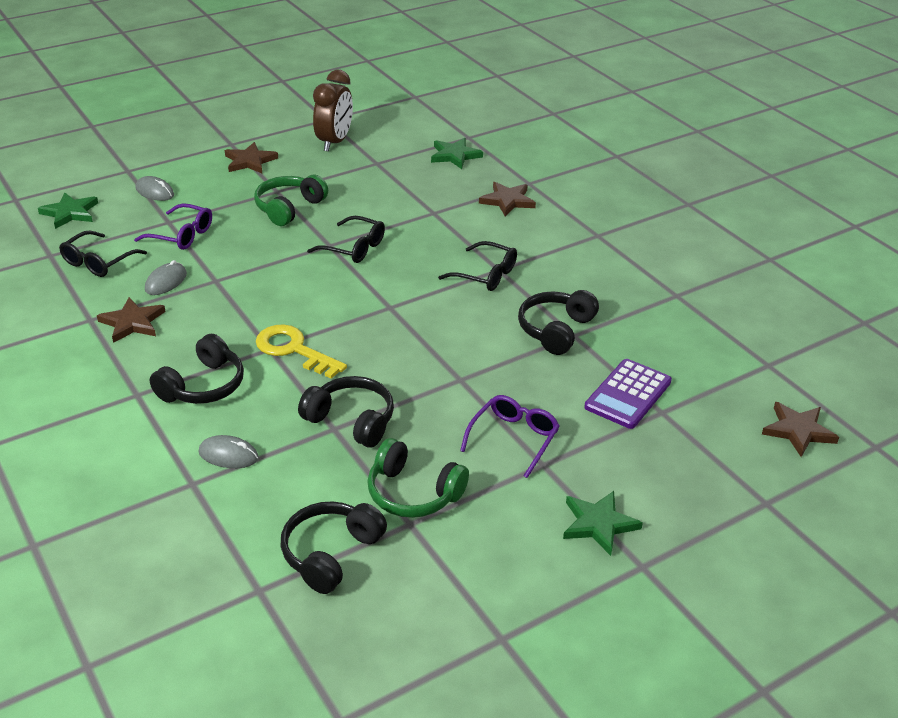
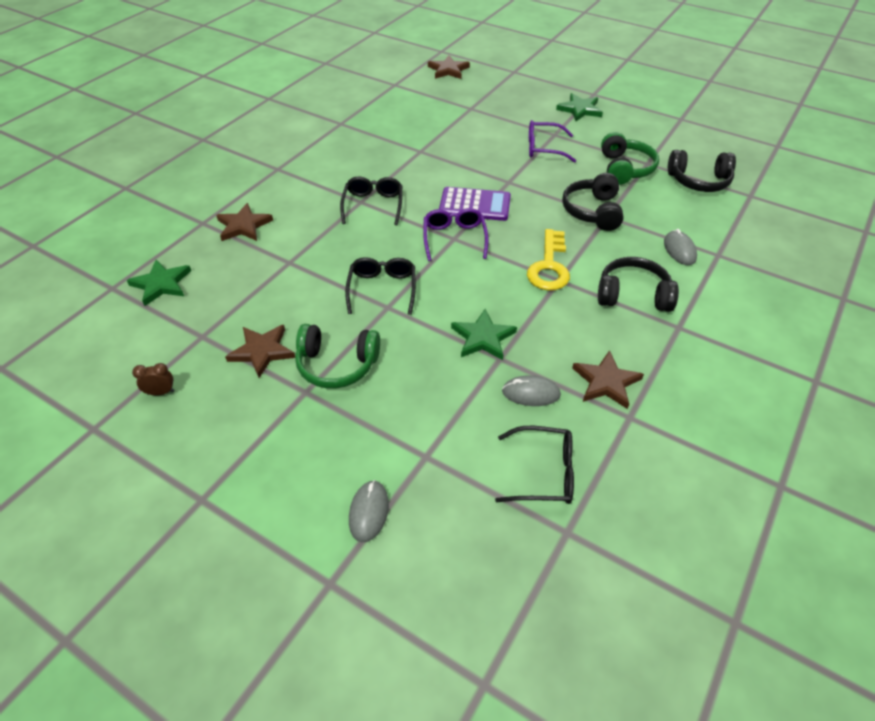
camera: 115 degrees left, 10 degrees up
green star [38,193,98,229] -> green star moved to [451,309,517,360]
purple glasses [134,203,212,250] -> purple glasses moved to [423,208,489,261]
brown star [225,142,278,173] -> brown star moved to [225,325,295,378]
brown clock [313,70,353,152] -> brown clock [132,363,174,396], size x0.43
black headphones [518,290,599,355] -> none
purple calculator [584,359,672,429] -> purple calculator moved to [439,187,511,221]

